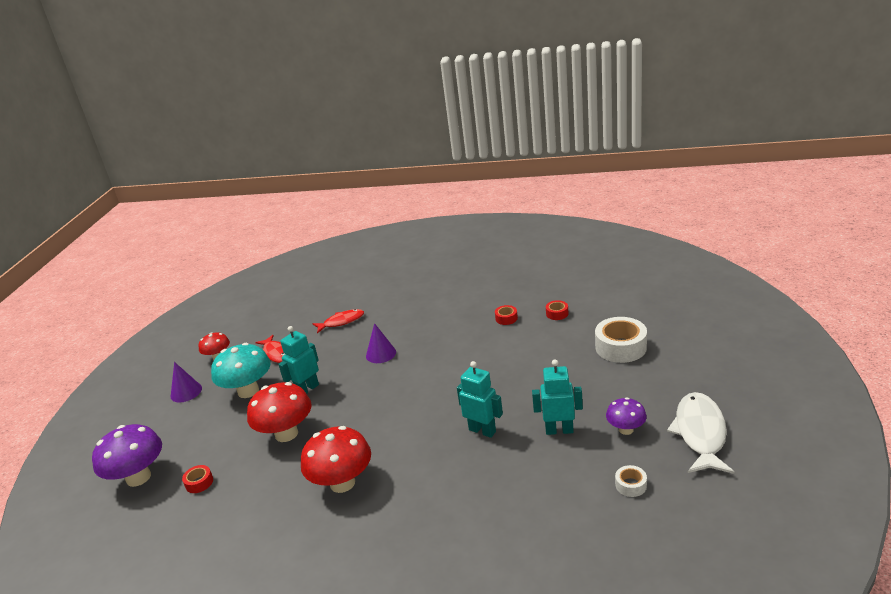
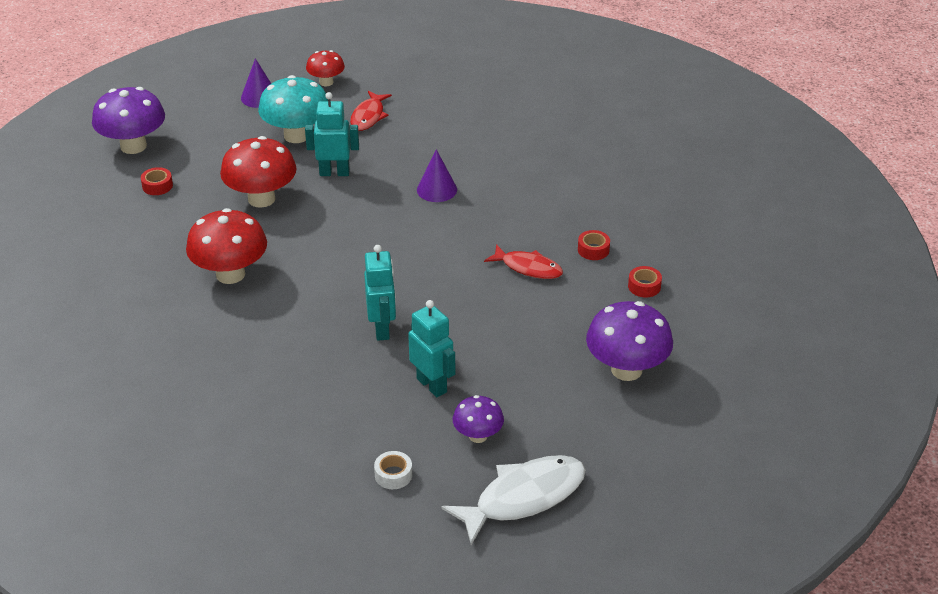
camera: 45 degrees right, 10 degrees up
red fish [312,309,364,333] -> red fish moved to [484,244,563,279]
white tape [595,317,647,363] -> purple mushroom [586,301,673,381]

